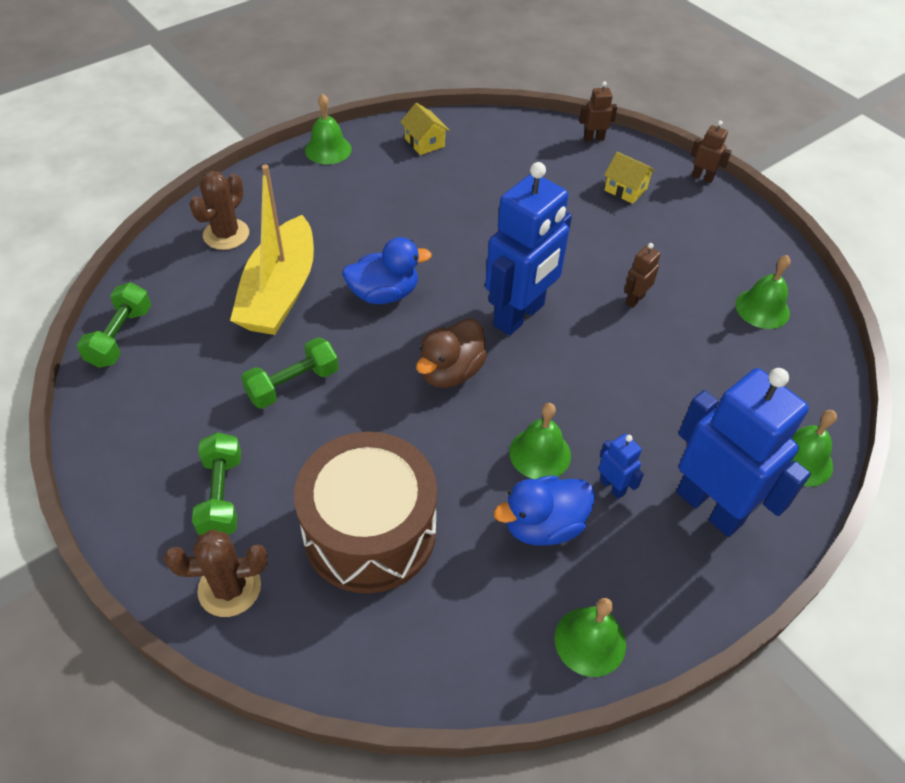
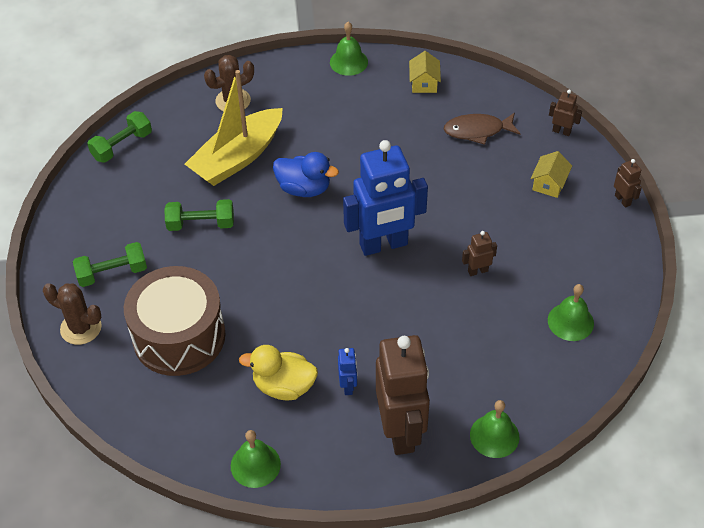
camera: 35 degrees right, 0 degrees up
green dumbbell [192,432,241,535] -> green dumbbell turned 45 degrees clockwise [73,242,147,287]
brown duck [416,318,487,388] -> none
blue duck [494,475,595,546] -> yellow duck [239,345,318,401]
green bell [509,403,571,479] -> none
yellow house [604,152,655,204] -> yellow house turned 45 degrees clockwise [531,151,572,198]
blue robot [677,368,811,537] -> brown robot [376,335,430,455]
none -> brown fish [444,113,521,145]

